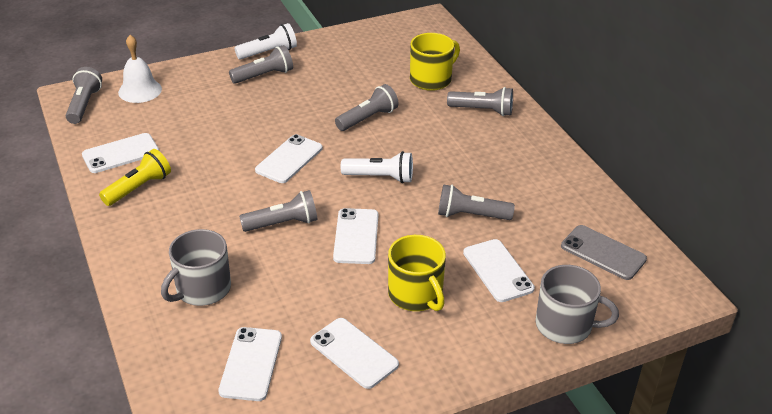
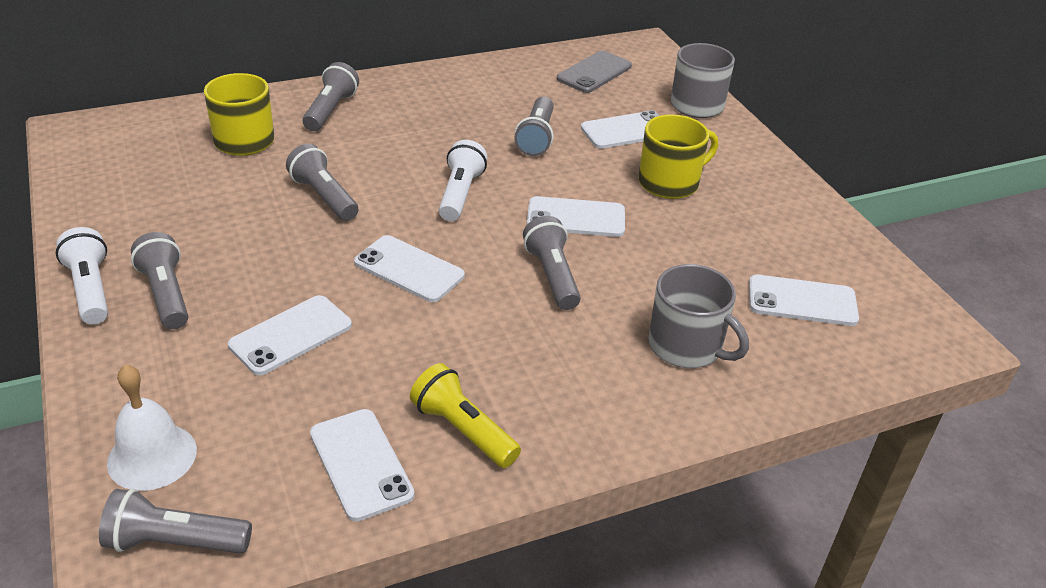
camera: 90 degrees left, 0 degrees up
white phone [310,318,399,389] -> white phone moved to [228,295,352,375]

